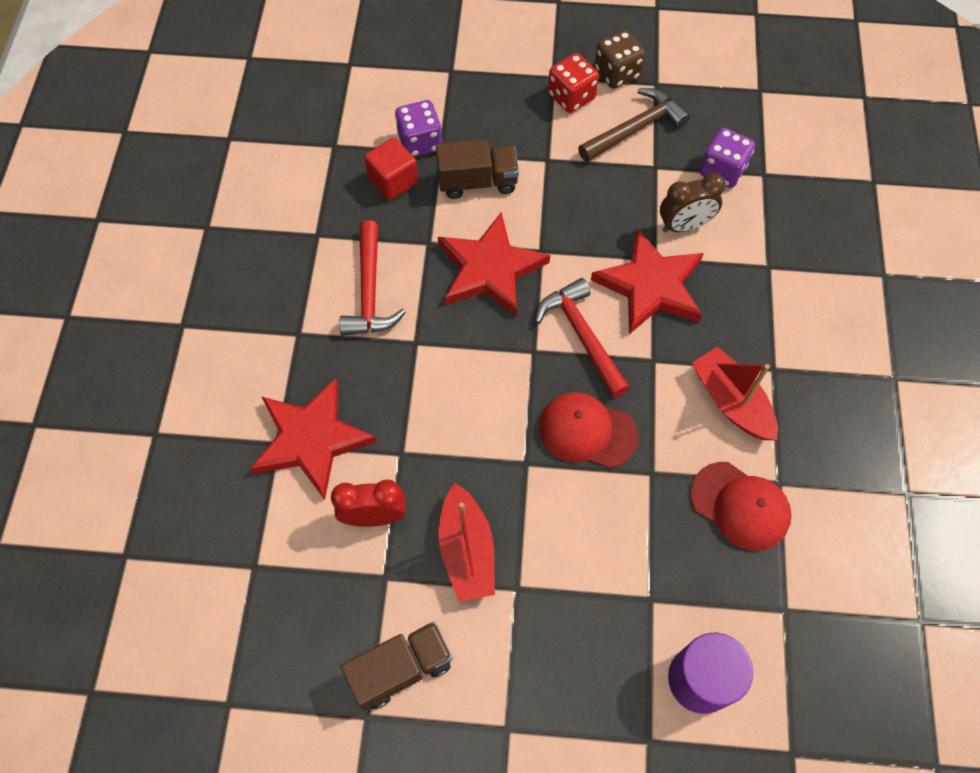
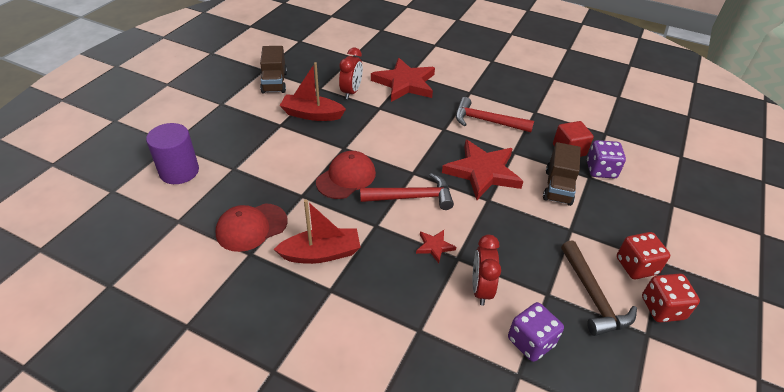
camera: 110 degrees right, 20 degrees down
red star [591,228,704,335] -> red star [416,230,456,263], size x0.45
brown dice [594,30,645,89] -> red dice [642,274,700,323]
brown clock [660,173,726,233] -> red clock [472,234,501,306]

